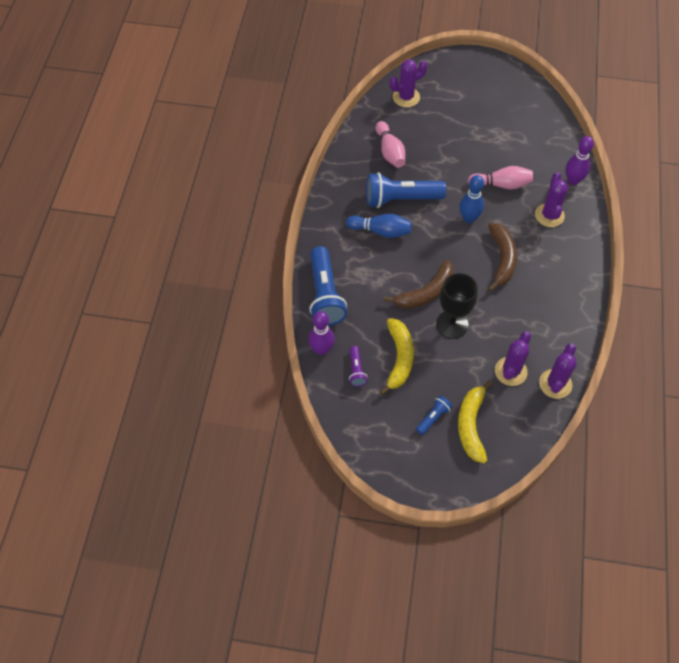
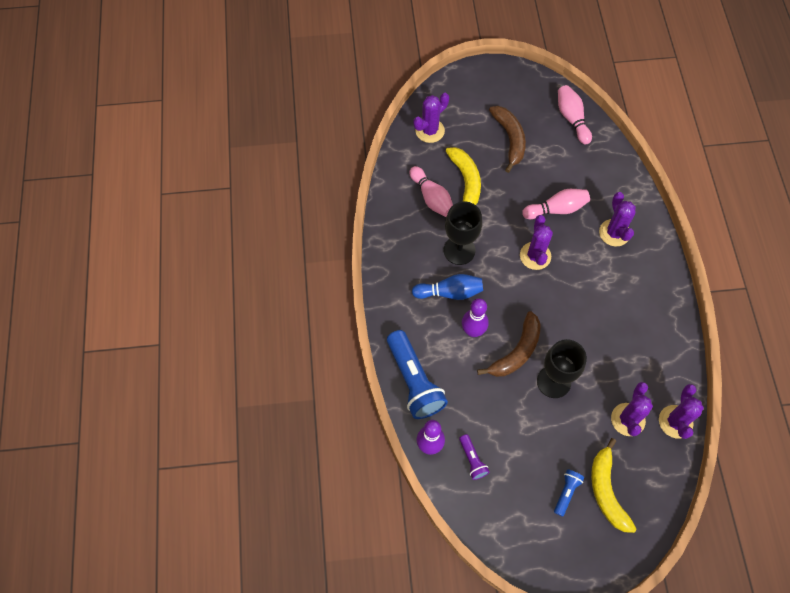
camera: 15 degrees left, 5 degrees up
blue flashlight [366,172,446,208] -> black goblet [444,201,482,265]
yellow banana [379,318,414,395] -> yellow banana moved to [446,147,481,205]
blue bowling pin [460,175,484,223] -> purple cactus [520,215,553,270]
brown banana [488,223,517,292] -> brown banana moved to [489,106,526,173]
purple bowling pin [565,136,594,185] -> purple bowling pin moved to [462,298,489,337]
none -> pink bowling pin [558,85,592,145]

